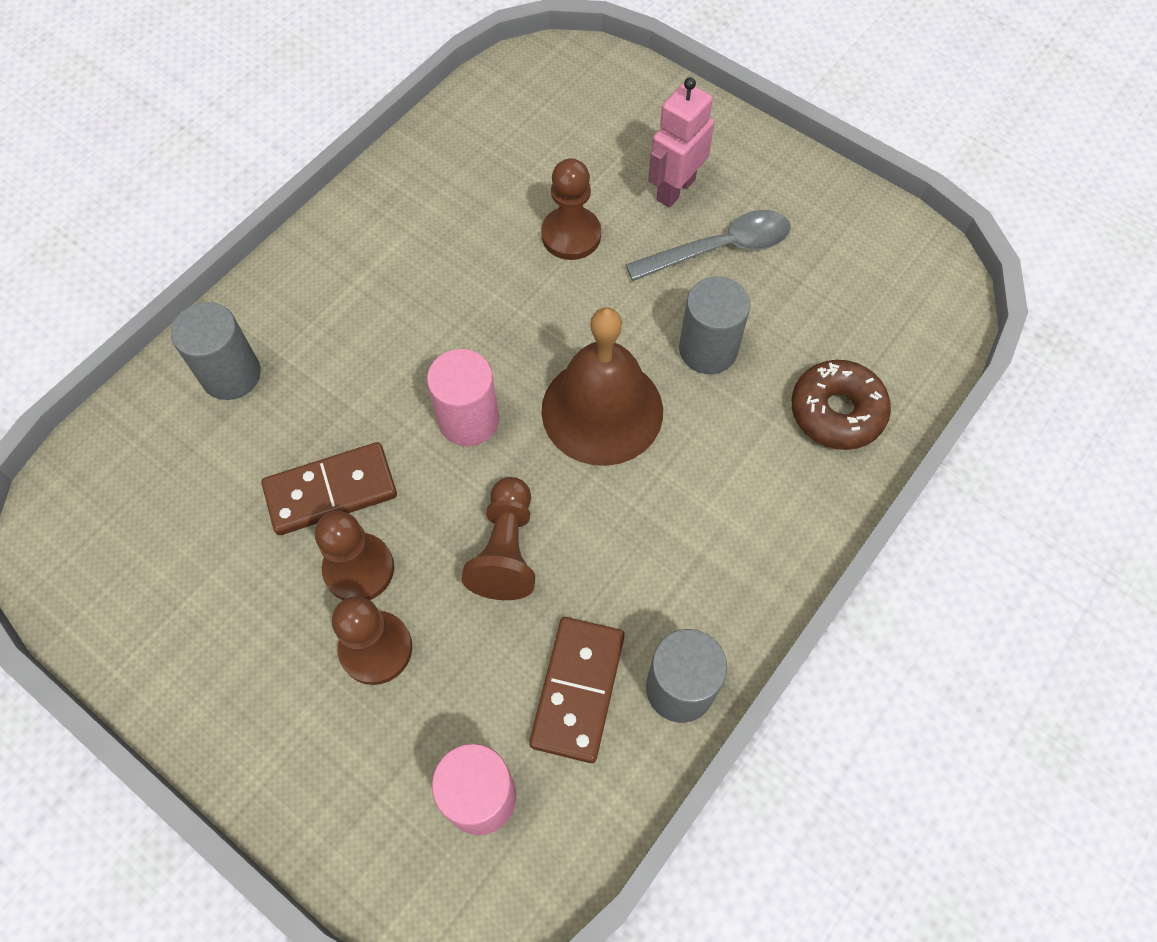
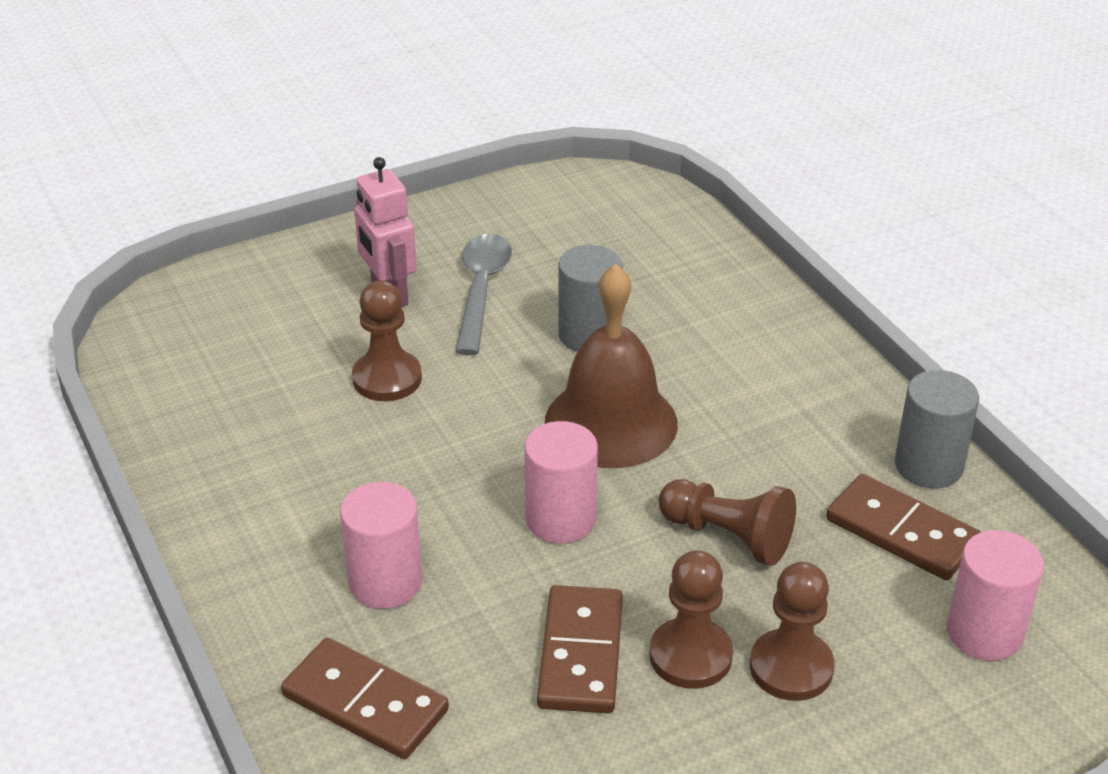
camera: 65 degrees left, 25 degrees down
grey cylinder [171,302,261,400] -> brown domino [281,637,449,759]
brown donut [791,360,891,450] -> none
none -> pink cylinder [340,482,422,609]

